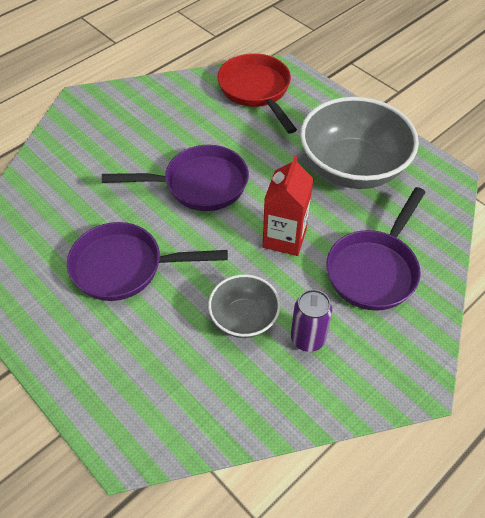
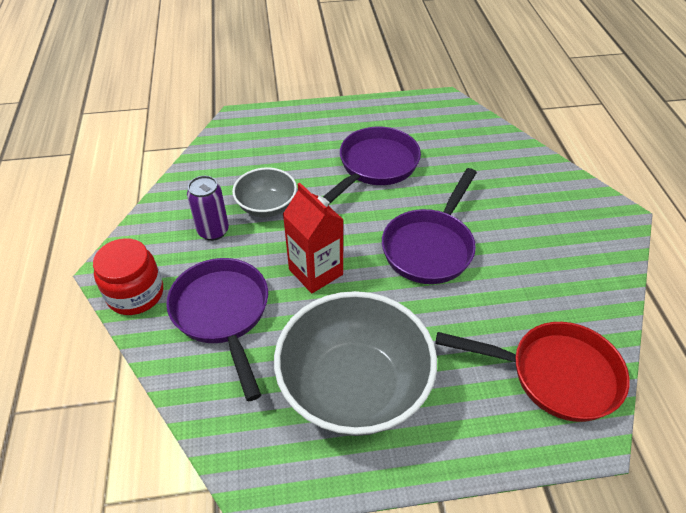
camera: 125 degrees right, 5 degrees down
none -> red jar [93,238,163,315]

